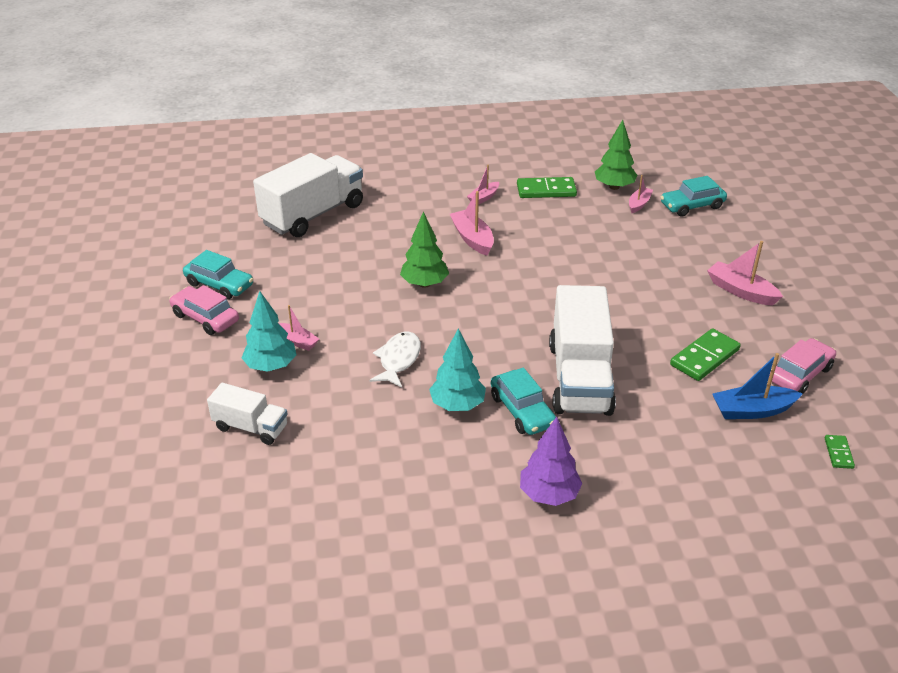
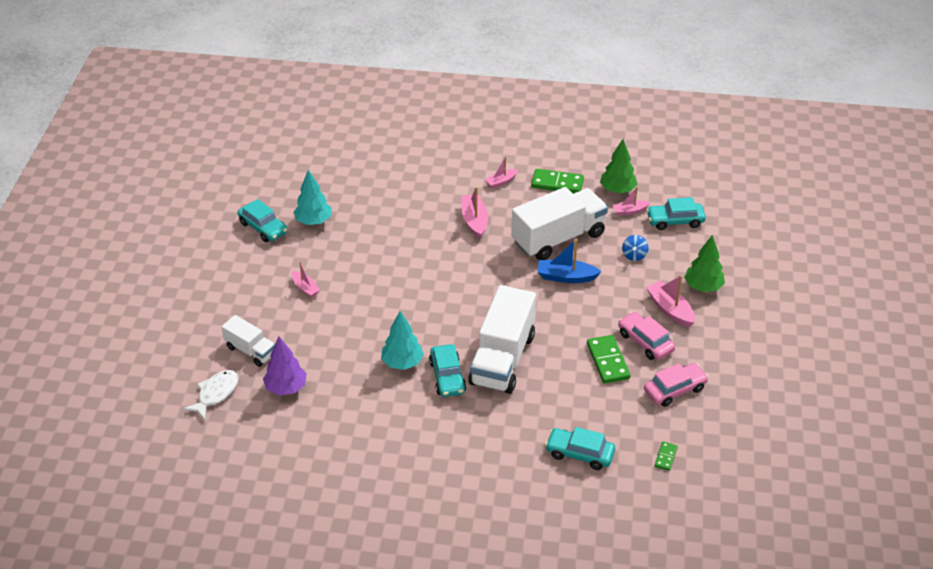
camera: 15 degrees right, 5 degrees up
pink car [169,285,239,335] -> pink car moved to [618,312,675,360]
turquoise tree [242,291,296,372] -> turquoise tree moved to [293,170,332,225]
white truck [253,153,363,237] -> white truck moved to [511,187,608,260]
white fish [370,332,421,388] -> white fish moved to [183,370,238,420]
green tree [400,211,449,288] -> green tree moved to [684,235,725,292]
purple tree [520,417,583,506] -> purple tree moved to [263,337,307,395]
pink boat [629,175,653,213] -> pink boat turned 150 degrees counterclockwise [613,186,650,216]
green domino [670,328,741,381] -> green domino turned 75 degrees counterclockwise [587,335,631,384]
blue boat [712,353,803,419] -> blue boat moved to [538,239,602,283]
none -> turquoise car [545,427,615,470]
none -> blue spinning top [622,235,648,261]

